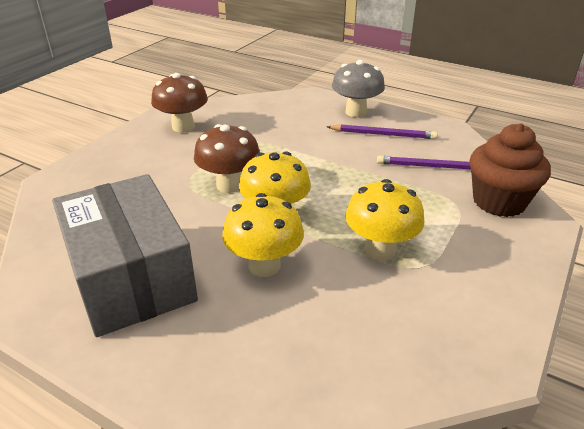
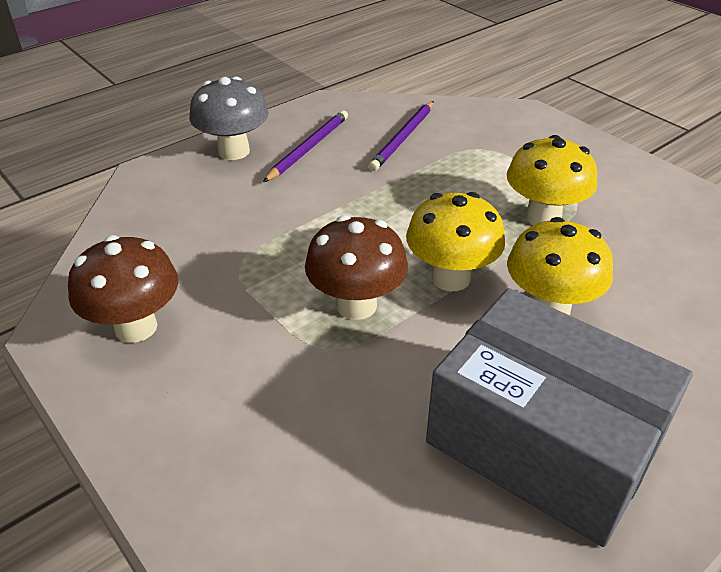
camera: 70 degrees left, 5 degrees up
grey box [52,174,198,337] -> grey box turned 45 degrees clockwise [426,288,693,547]
brown cupcake [470,123,551,217] -> none

